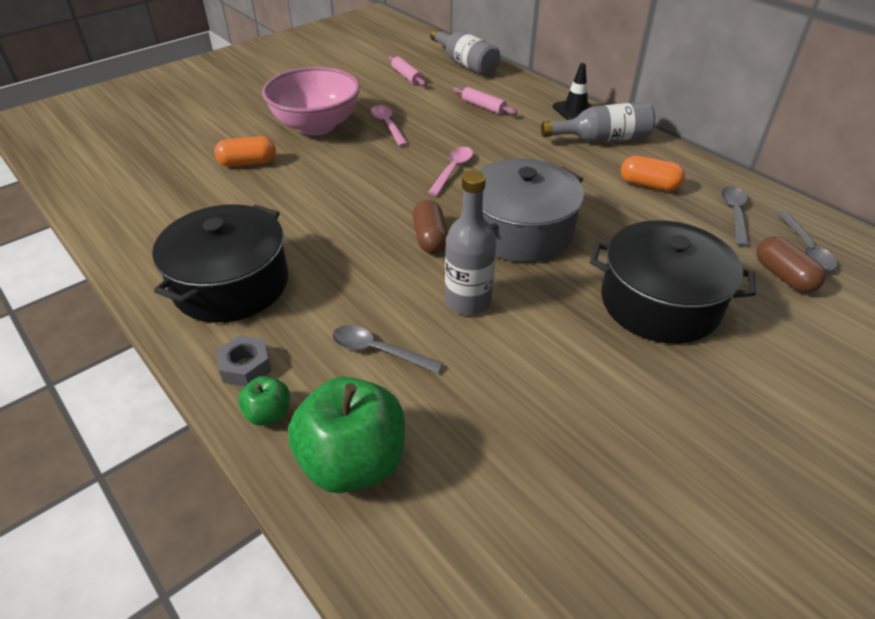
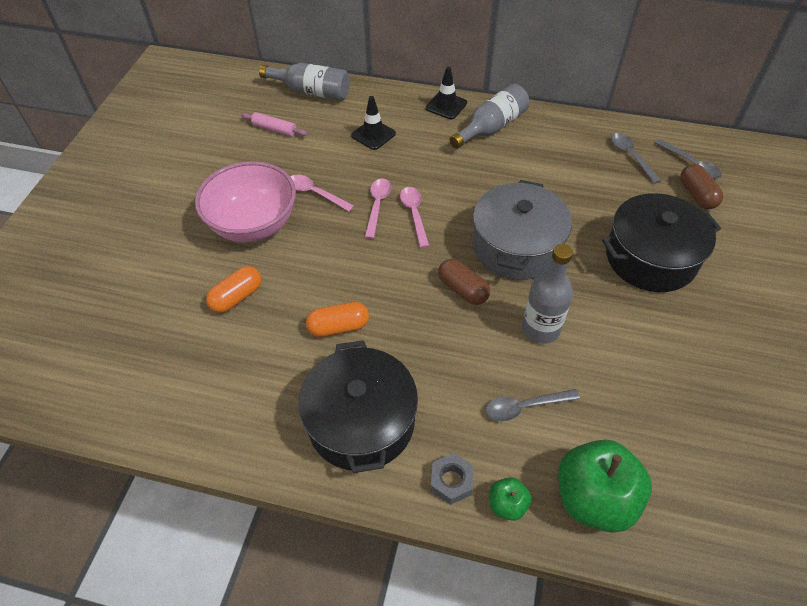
camera: 35 degrees left, 10 degrees up
pink rolling pin [453,87,517,115] -> black traffic cone [351,96,396,150]
orange capsule [621,156,685,191] -> orange capsule moved to [306,302,369,337]
brown capsule [756,236,826,293] -> brown capsule turned 45 degrees clockwise [680,164,723,209]
none -> pink spoon [365,178,391,239]

